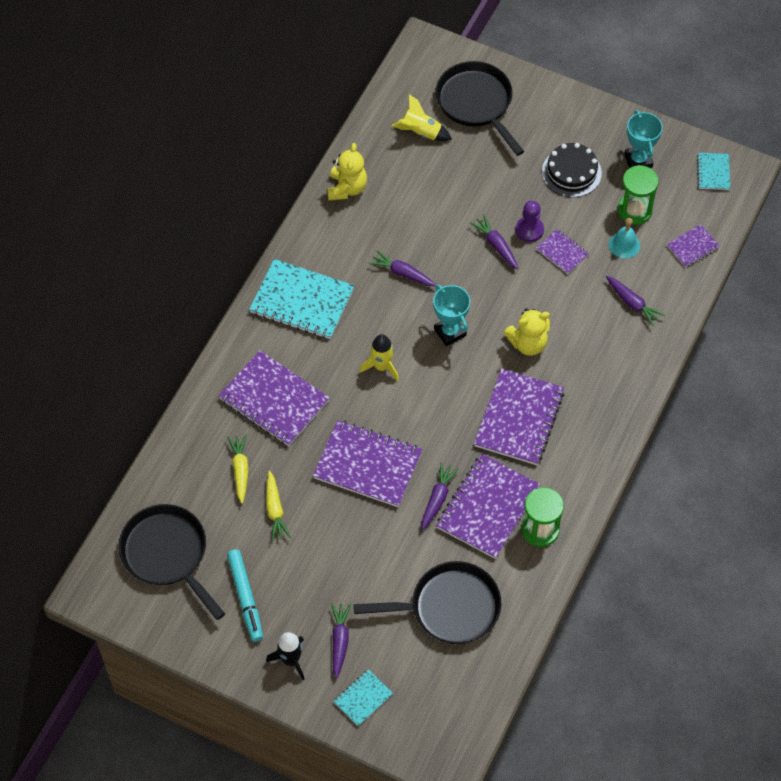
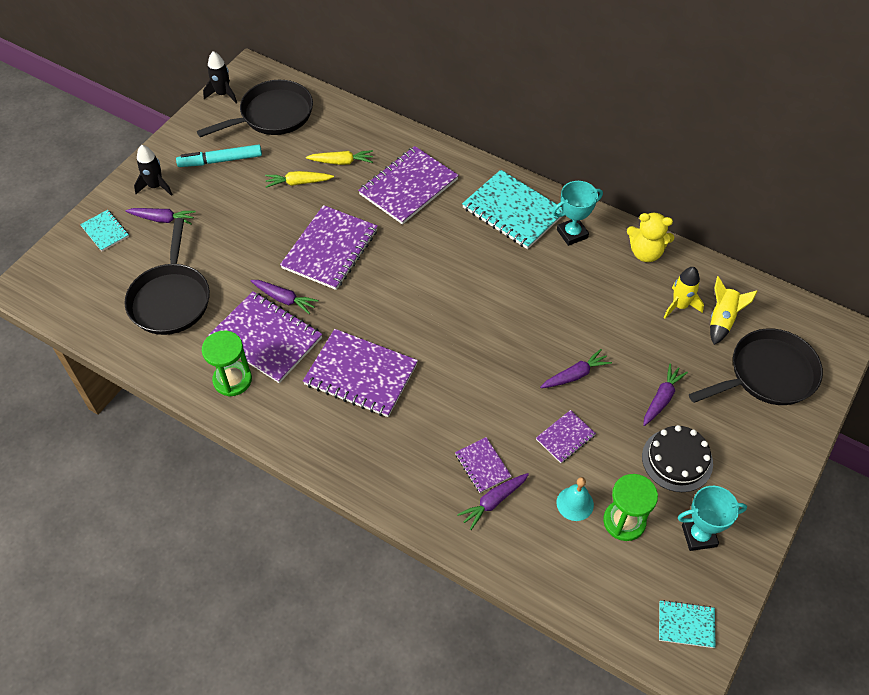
camera: 95 degrees right, 5 degrees down
turquoise notebook [249,259,355,339] -> turquoise notebook turned 75 degrees counterclockwise [462,170,563,249]
yellow rocket [360,334,399,382] -> yellow rocket moved to [664,267,704,318]
purple carrot [369,250,436,286] -> purple carrot moved to [643,363,688,426]
turquoise trophy [433,284,470,346] -> turquoise trophy moved to [553,181,603,246]
yellow teddy bear [504,308,550,356] -> none
purple pawn [516,201,544,242] -> none
purple notebook [667,224,720,268] -> purple notebook moved to [455,437,511,493]
none -> black rocket [203,51,237,104]

